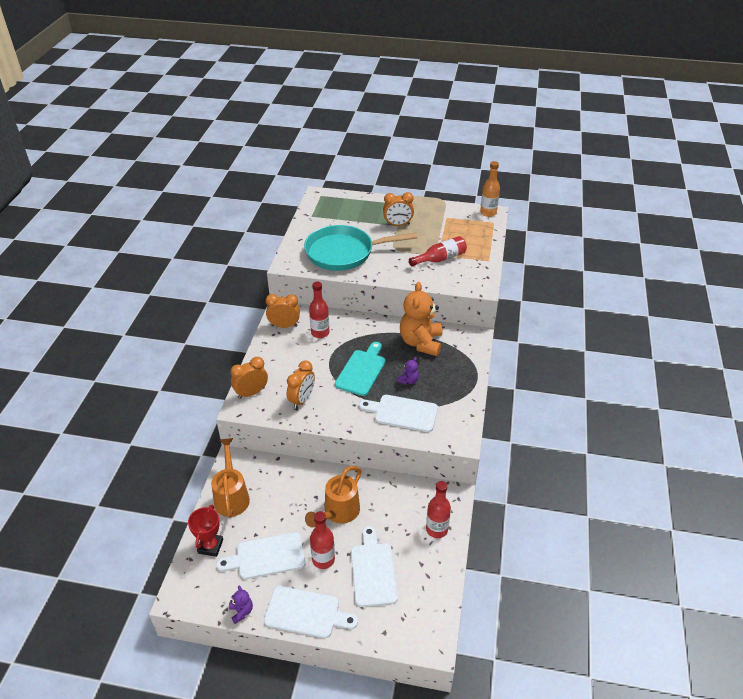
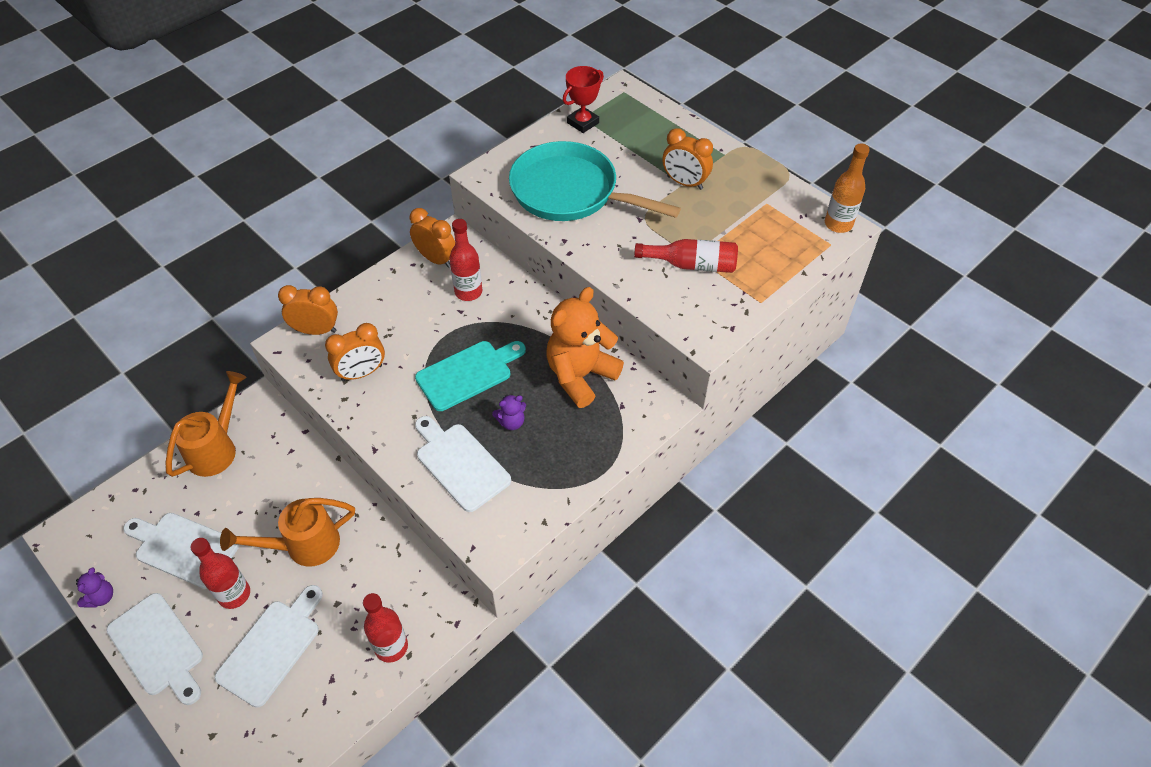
camera: 35 degrees right, 10 degrees up
red trophy [188,505,223,557] -> red trophy moved to [563,66,604,133]

